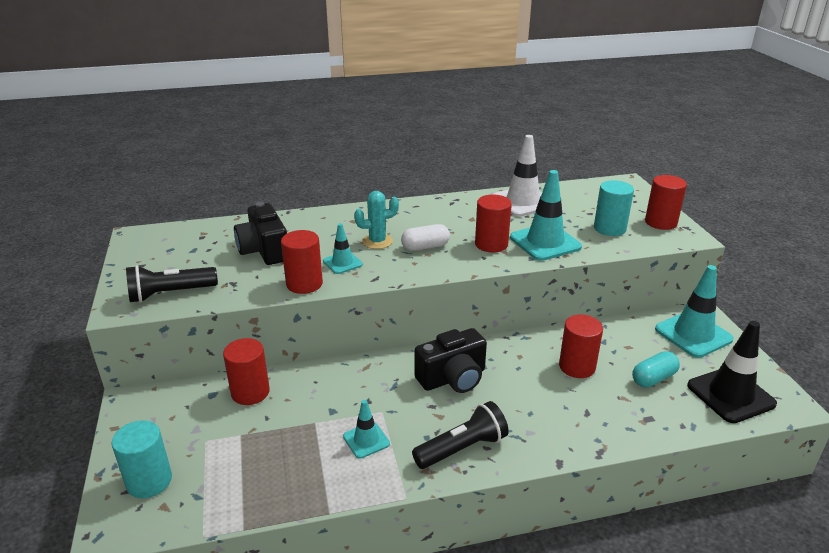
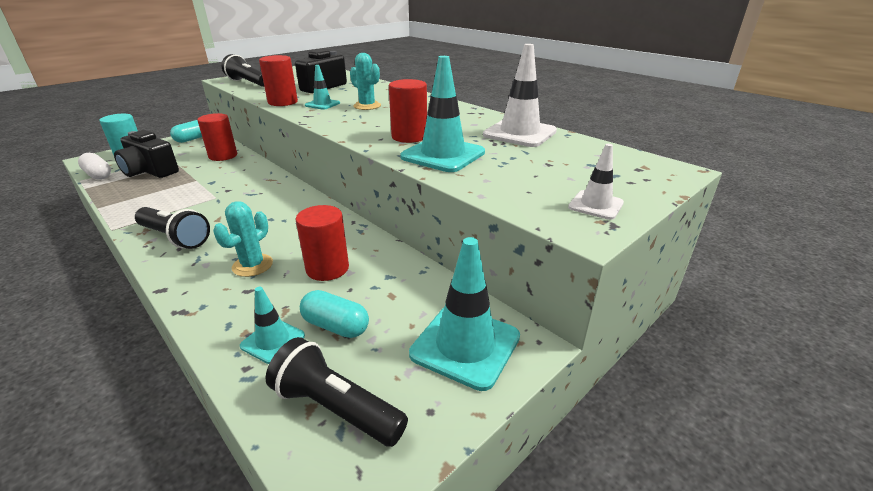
camera: 60 degrees right, 0 degrees up
turquoise traffic cone [343,400,390,459] -> turquoise traffic cone moved to [240,287,305,364]
white capsule [401,224,450,251] -> white capsule moved to [78,153,111,180]
black camera [415,328,487,393] -> black camera moved to [114,130,179,178]
turquoise cylinder [594,180,634,236] -> none
red cylinder [645,175,687,230] -> white traffic cone [568,144,624,220]
black traffic cone [687,321,777,423] -> black flashlight [266,337,408,447]
none -> turquoise capsule [170,120,202,143]
none -> turquoise cactus [213,201,273,277]

